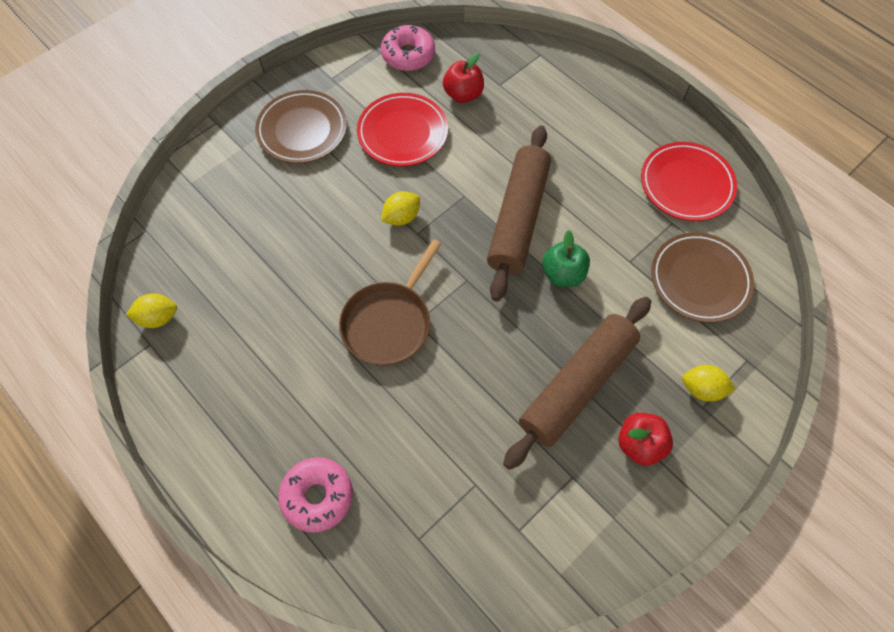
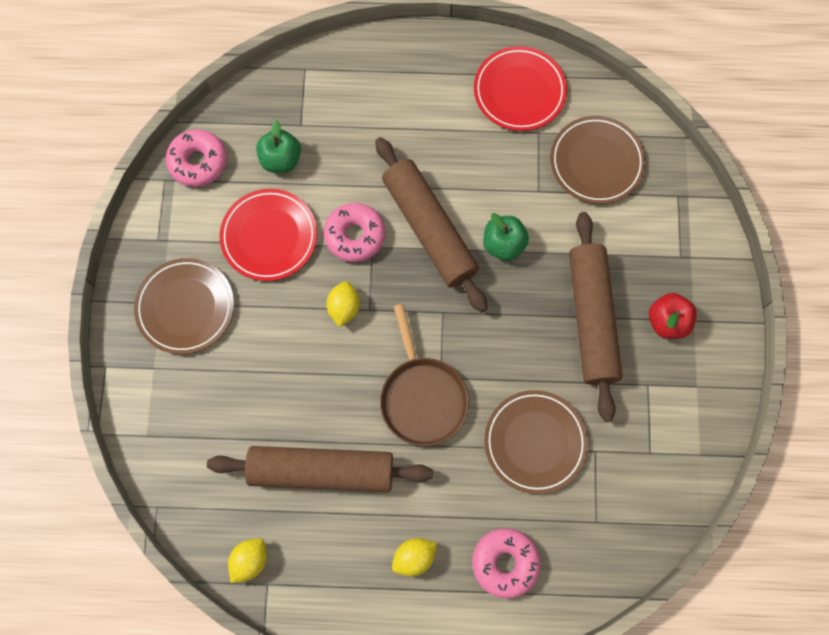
camera: 45 degrees left, 10 degrees up
red apple [443,53,484,103] -> green apple [256,120,301,173]
yellow lemon [682,365,735,402] -> yellow lemon moved to [392,538,437,577]
none -> brown rolling pin [207,446,433,492]
none -> pink donut [324,203,385,262]
none -> brown plate [484,390,588,494]

